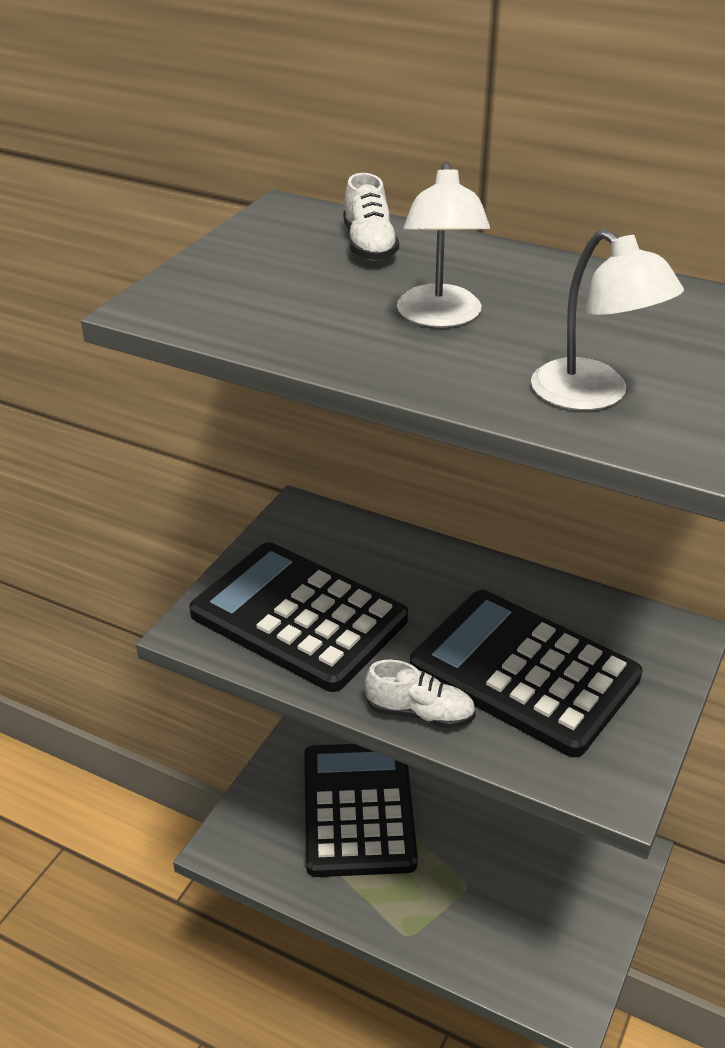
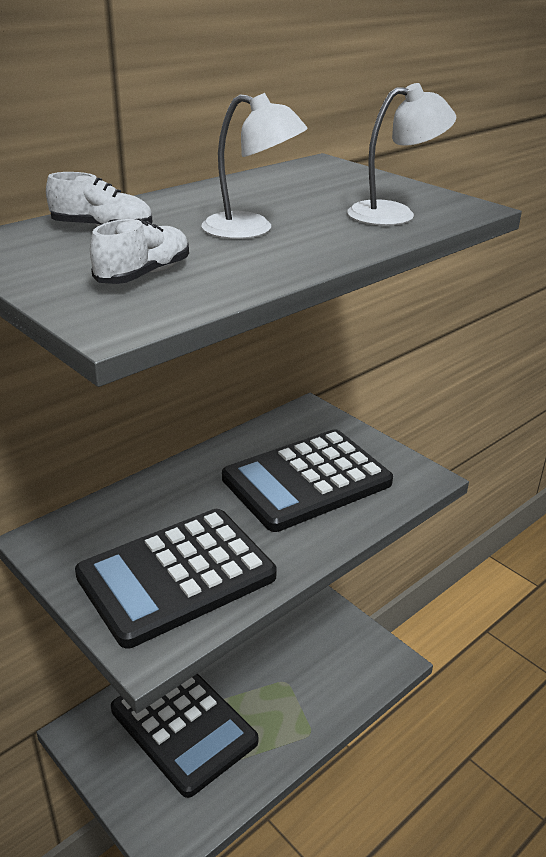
camera: 70 degrees left, 5 degrees down
black calculator [304,744,418,877] -> black calculator turned 150 degrees counterclockwise [111,673,258,798]
white shoe [365,660,476,728] -> white shoe moved to [90,218,189,284]

